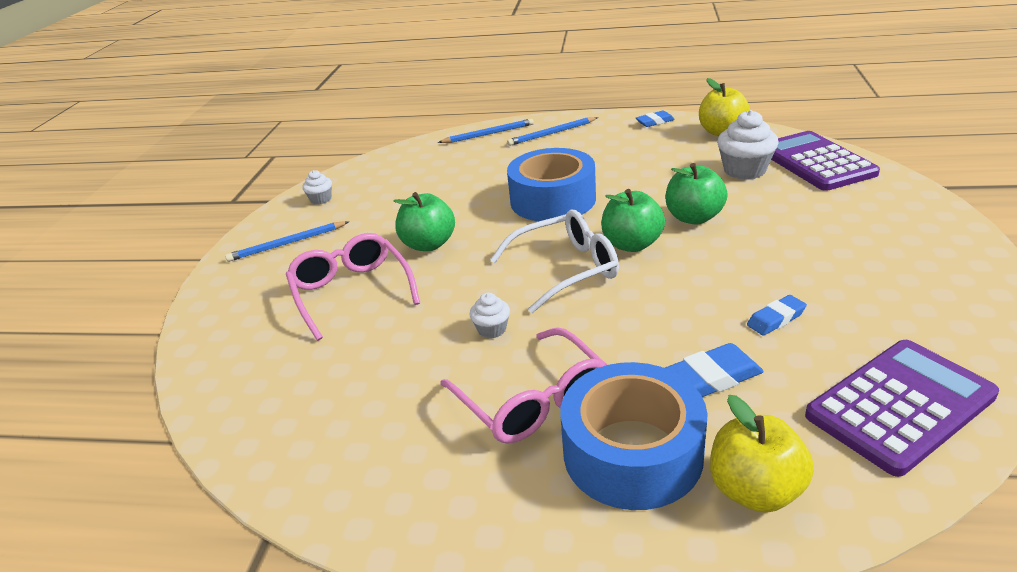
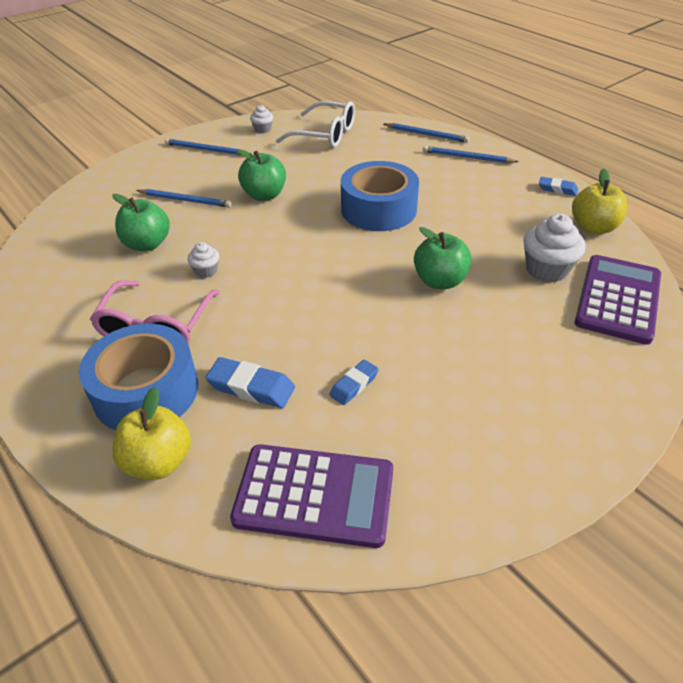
camera: 40 degrees right, 10 degrees up
pink glasses [286,233,420,341] -> blue pencil [136,189,232,208]
white glasses [490,210,619,313] -> white glasses moved to [276,101,355,148]
green apple [601,189,665,252] -> green apple moved to [112,194,170,251]
blue eraser [747,295,807,336] -> blue eraser turned 60 degrees counterclockwise [329,360,379,405]

